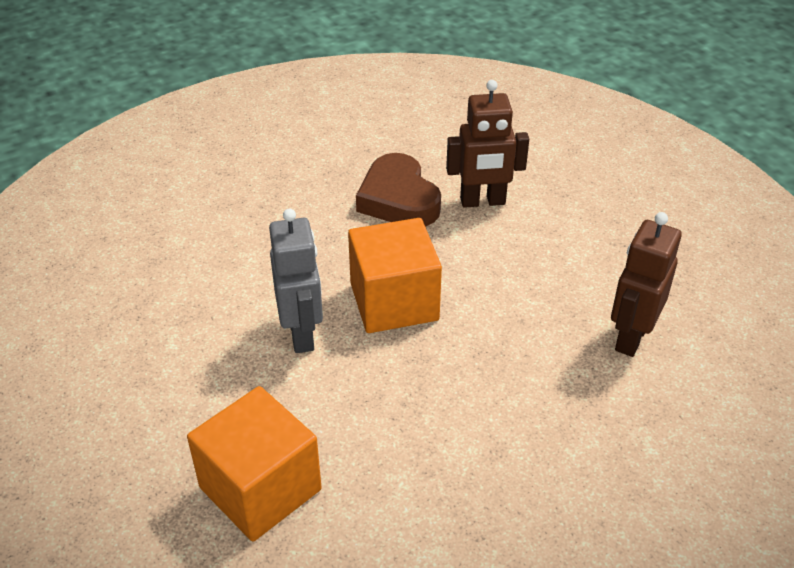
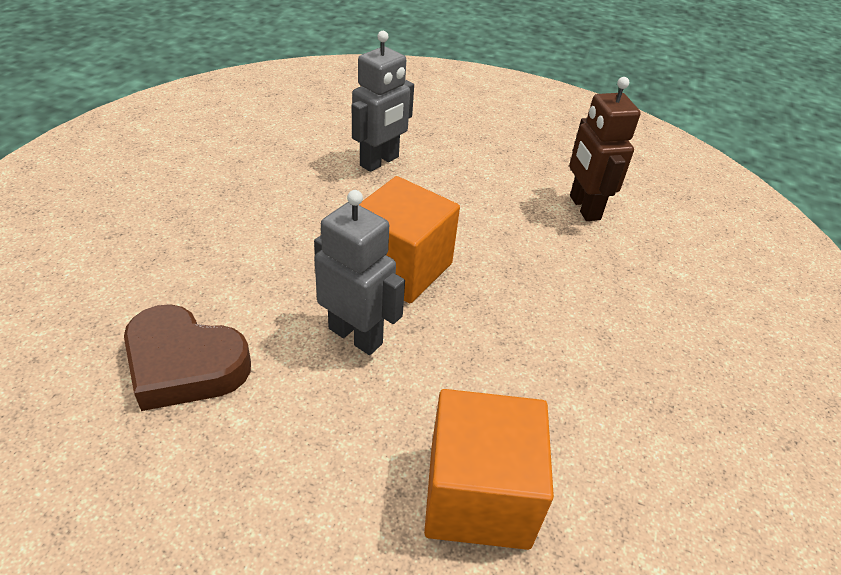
camera: 45 degrees left, 0 degrees up
brown heart [356,153,441,226] -> brown heart moved to [124,304,251,411]
brown robot [446,80,529,208] -> grey robot [352,31,414,172]

